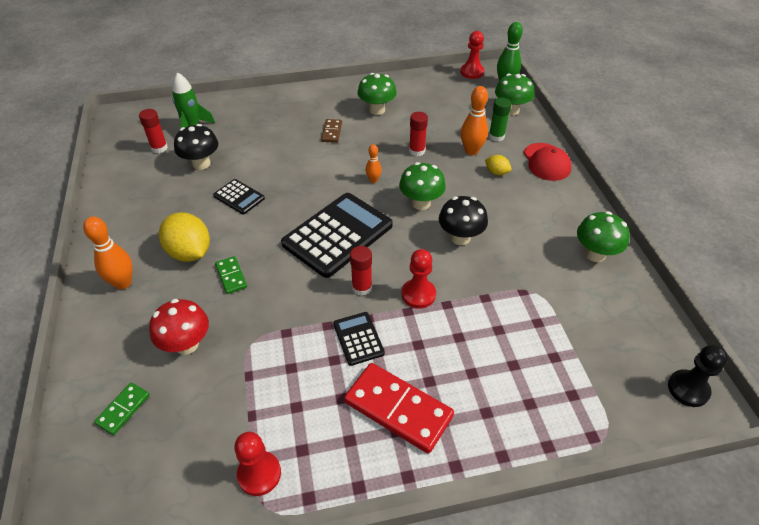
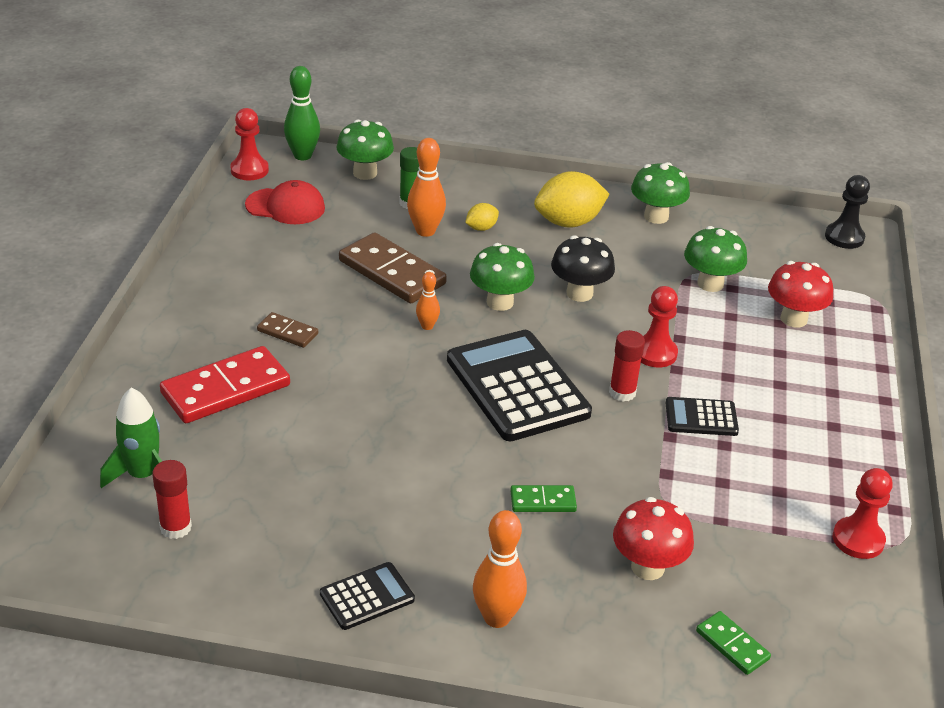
camera: 70 degrees left, 10 degrees down
yellow lemon [159,212,210,262] -> yellow lemon moved to [534,171,609,228]
black mushroom [174,124,218,170] -> none
black calculator [213,179,265,214] -> black calculator moved to [320,562,415,630]
red domino [344,363,454,454] -> red domino moved to [160,346,290,423]
green mushroom [357,73,397,115] -> green mushroom moved to [684,226,747,292]
red glue stick [409,112,428,156] -> brown domino [339,232,447,303]
red cap [523,143,571,181] -> red cap moved to [245,180,325,224]
none -> red mushroom [768,261,833,327]

